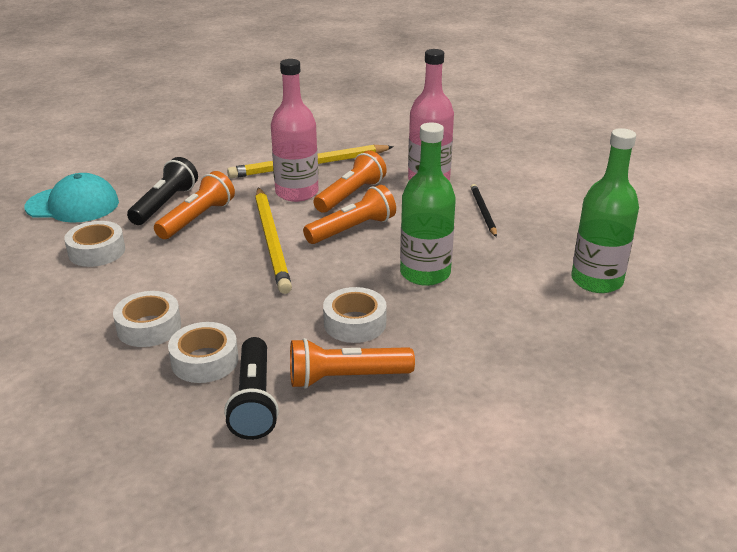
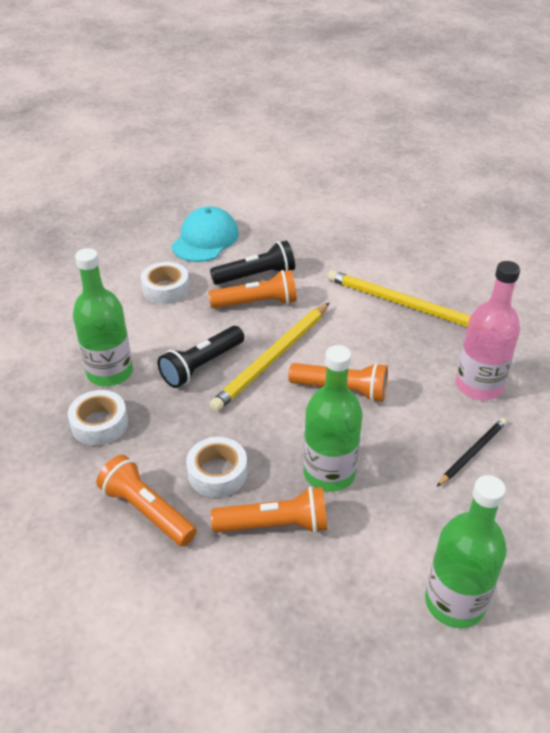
camera: 50 degrees right, 10 degrees up
turquoise cap [25,173,119,223] -> turquoise cap turned 120 degrees counterclockwise [171,206,239,262]
white tape [113,291,181,347] -> green bottle [73,248,133,386]
black flashlight [224,337,279,440] -> black flashlight moved to [158,326,244,388]
pink bottle [271,59,319,202] -> none
orange flashlight [313,151,387,213] -> orange flashlight moved to [211,487,327,533]

